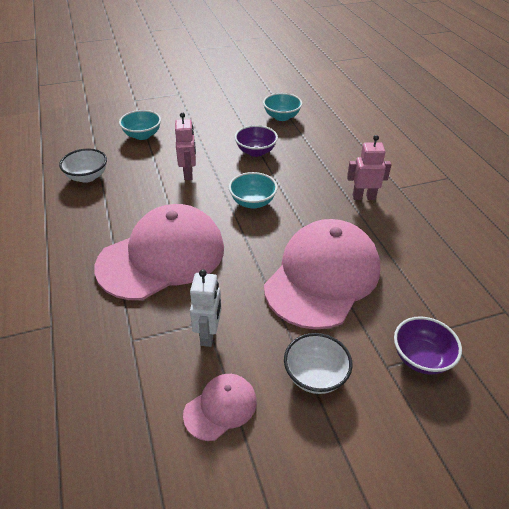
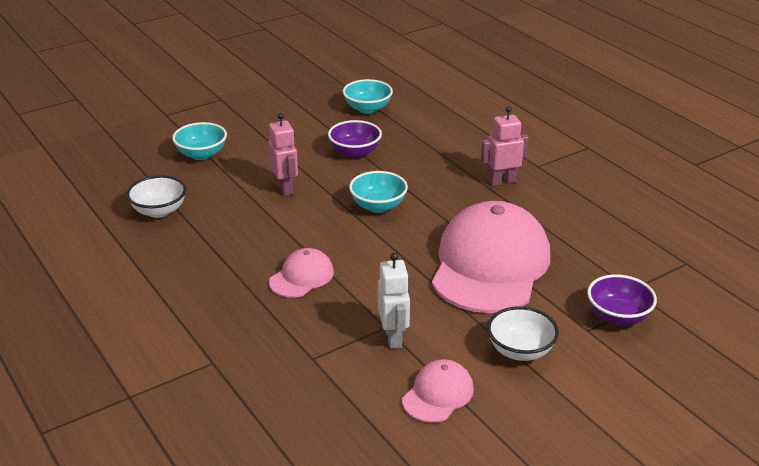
camera: 15 degrees left, 10 degrees down
pink cap [94,204,224,300] -> pink cap [269,248,334,298], size x0.46

